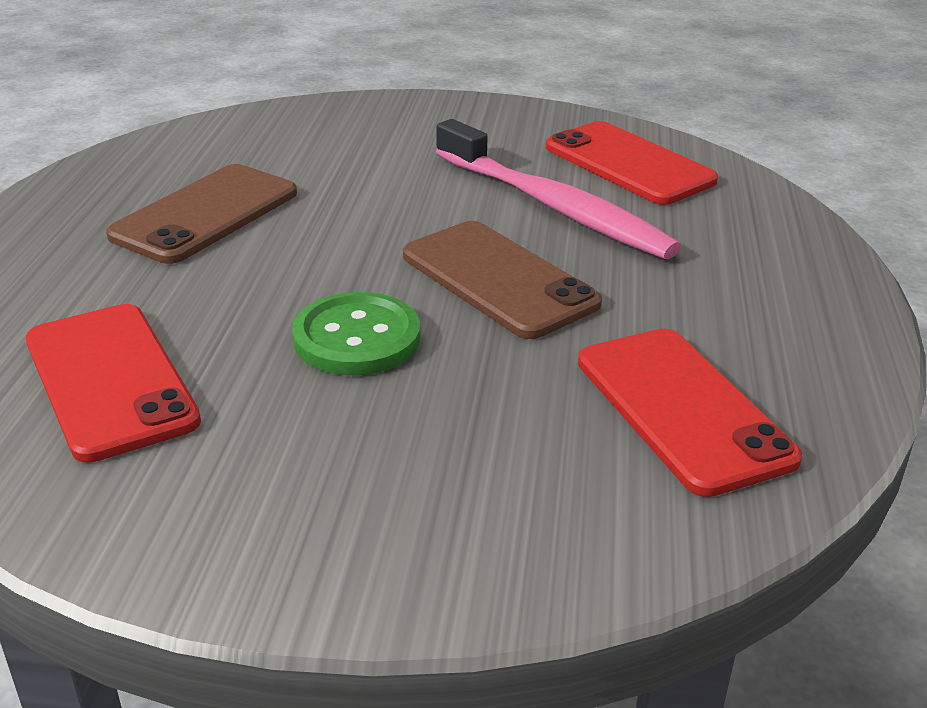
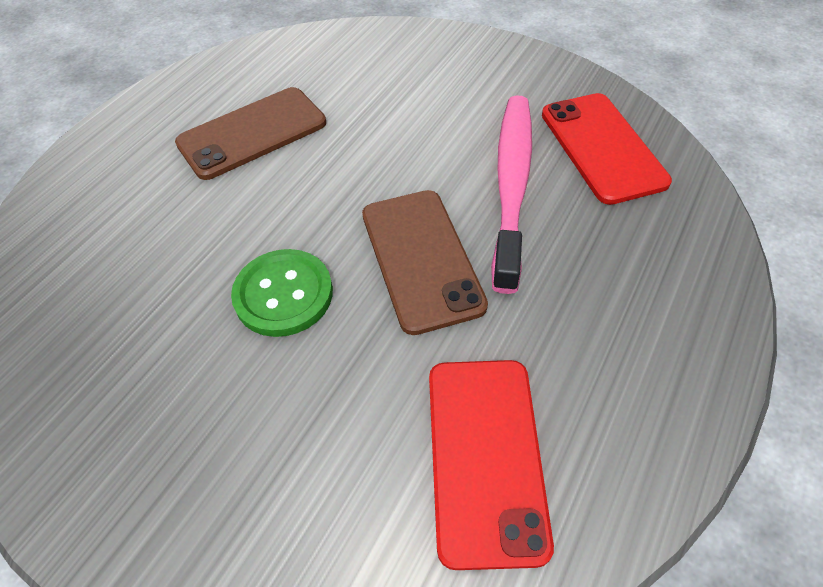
camera: 25 degrees right, 20 degrees up
red phone [26,304,201,463] -> none
pink toothbrush [436,119,681,259] -> pink toothbrush turned 150 degrees counterclockwise [491,95,532,294]

